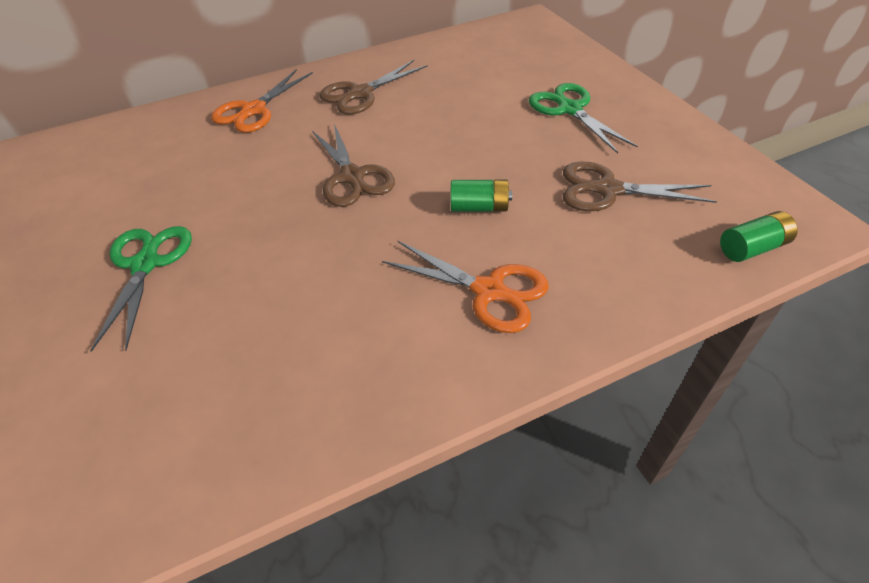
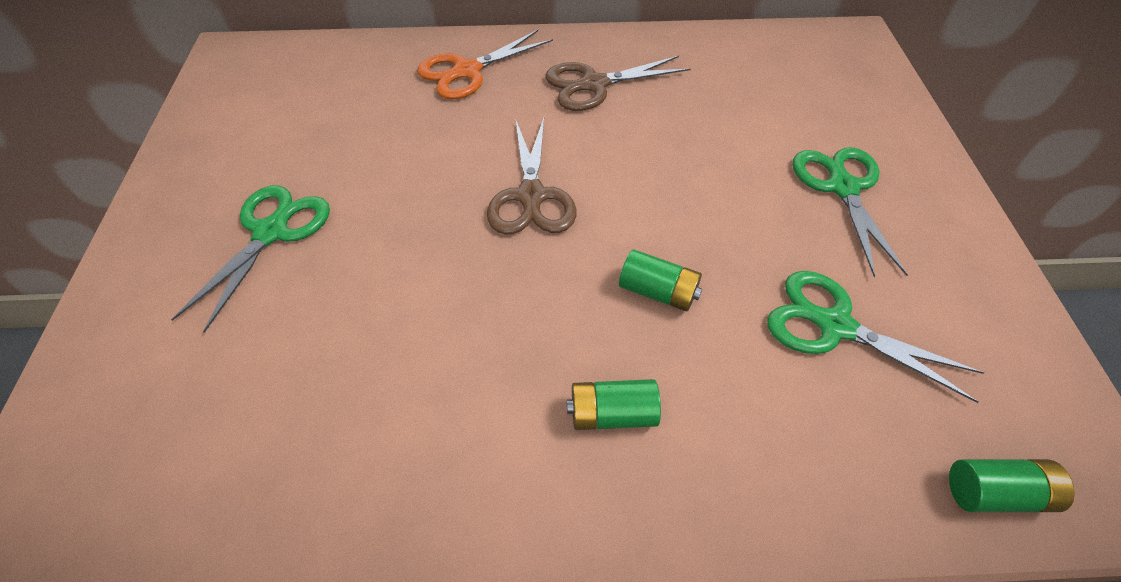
camera: 20 degrees right, 5 degrees up
orange scissors [382,240,549,333] -> green battery [567,379,661,430]
brown scissors [563,162,717,212] -> green scissors [767,271,985,403]

